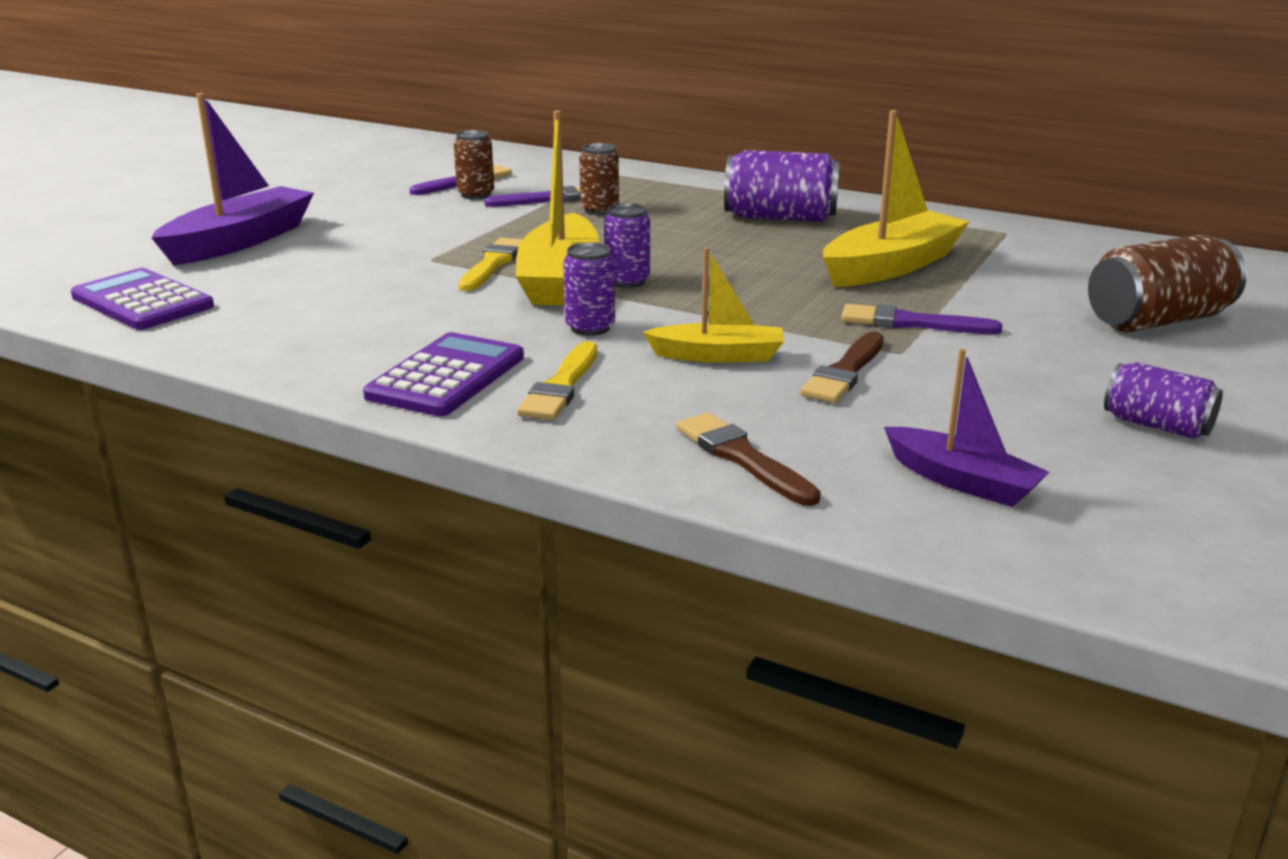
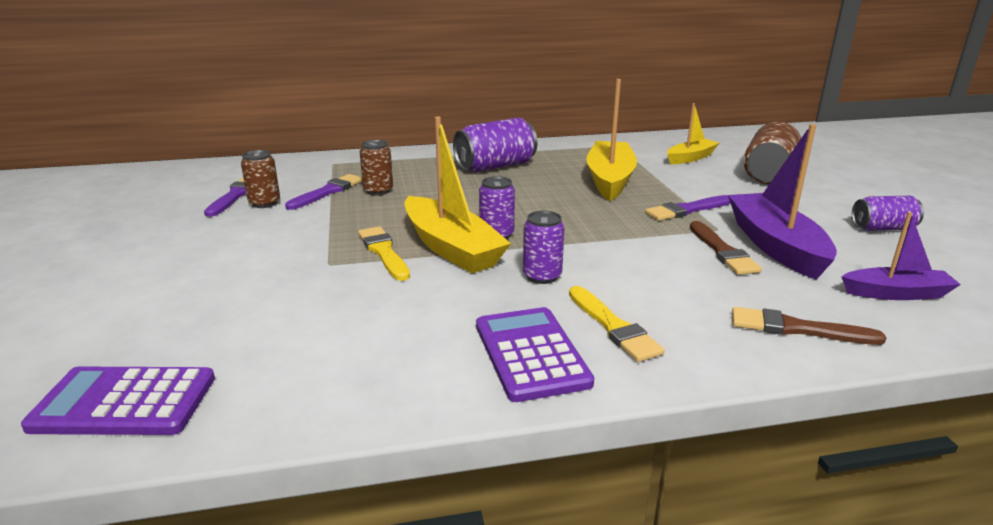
camera: 40 degrees left, 0 degrees up
purple boat [151,93,314,265] -> purple boat moved to [728,124,837,280]
yellow boat [643,247,784,363] -> yellow boat moved to [667,103,719,164]

